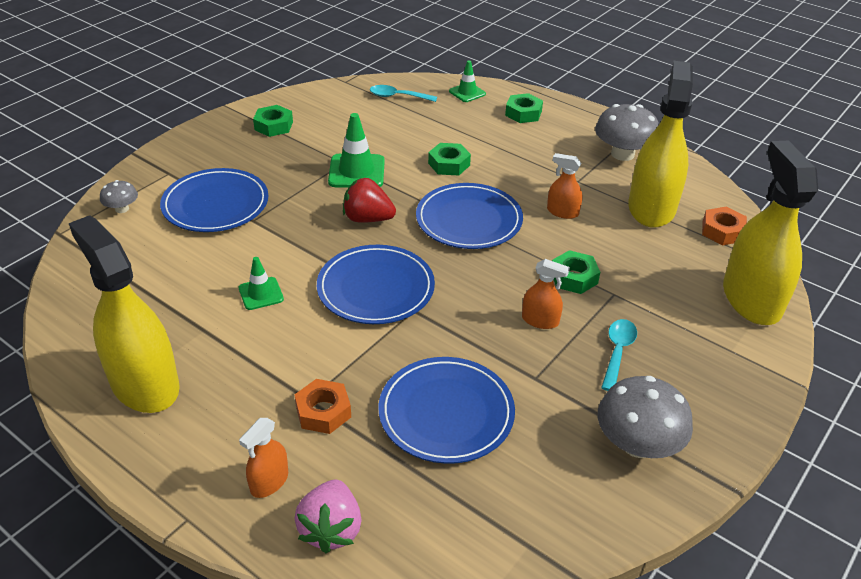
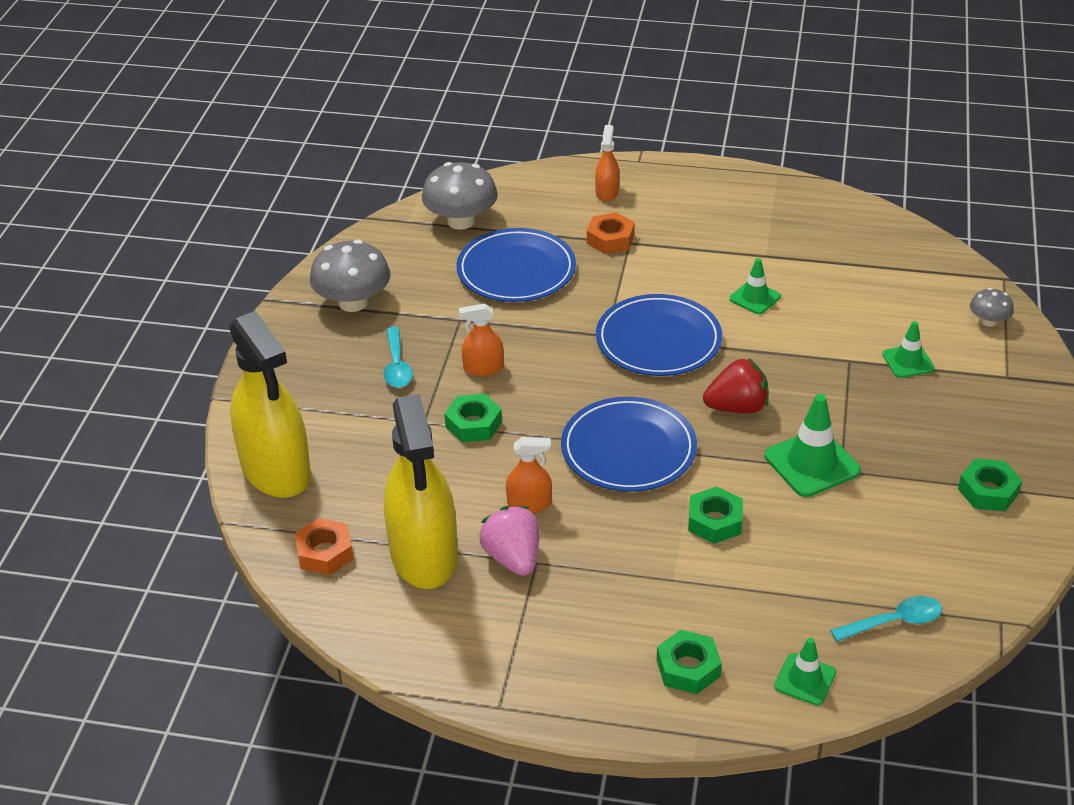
camera: 155 degrees right, 0 degrees up
yellow spray bottle [69,215,180,413] -> none
blue plate [160,168,269,232] -> green traffic cone [882,321,935,378]
pink strawberry [294,479,362,553] -> pink strawberry moved to [479,506,539,576]
grey mushroom [595,104,659,161] -> grey mushroom moved to [422,162,498,230]

